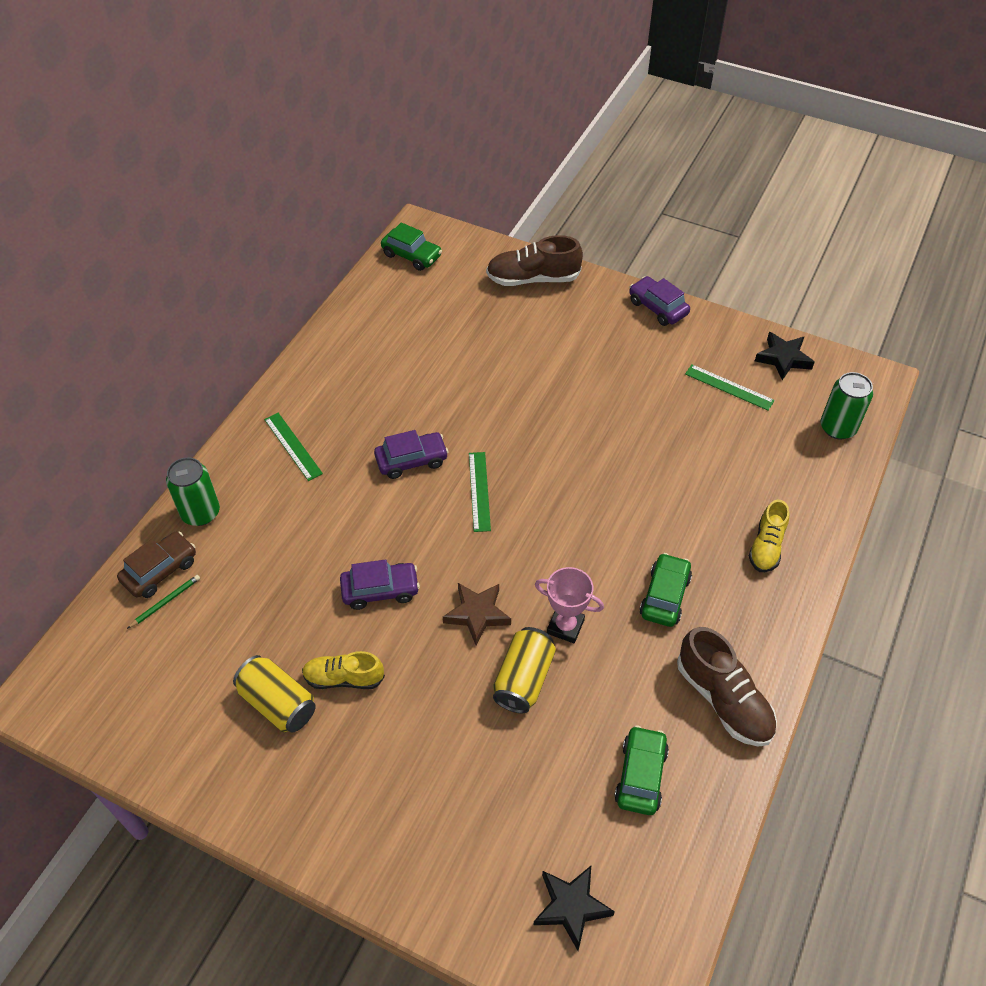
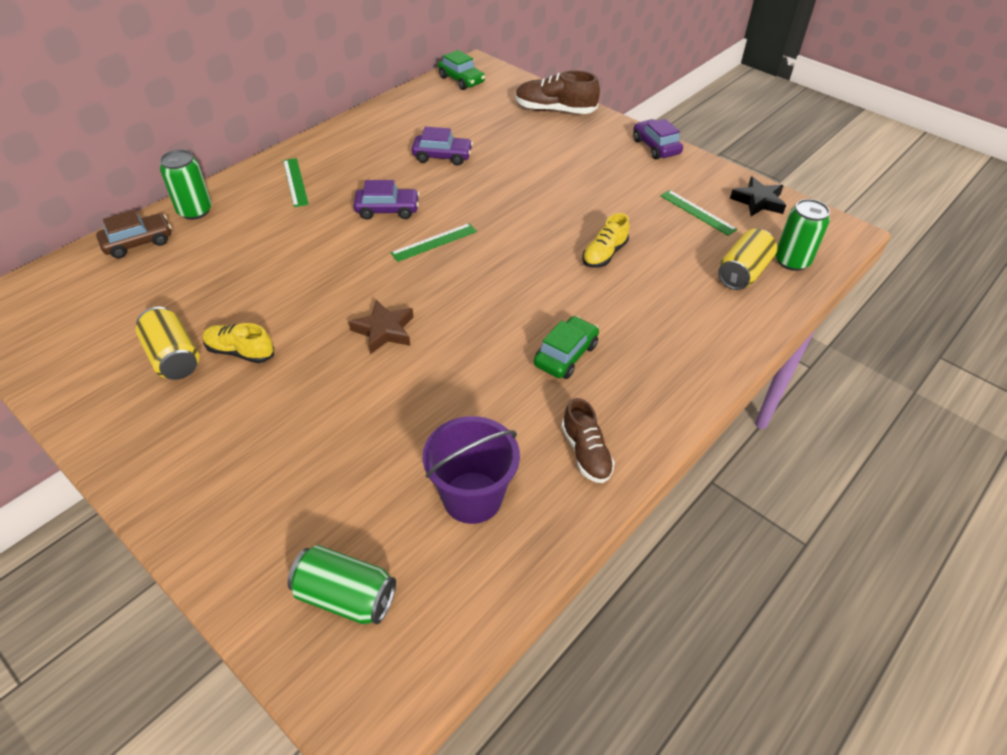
camera: 15 degrees right, 5 degrees down
green pencil [127,575,200,629] -> none
purple car [340,559,420,610] -> purple car moved to [412,127,473,165]
green ruler [469,452,491,532] -> green ruler turned 45 degrees clockwise [390,223,477,262]
yellow can [493,627,556,713] -> yellow can moved to [718,229,777,290]
black star [534,866,615,951] -> green can [288,545,396,624]
pink trophy [535,567,604,643] -> none
green car [614,725,669,815] -> purple bucket [423,416,520,524]
brown shoe [677,627,777,747] -> brown shoe [561,398,615,483], size x0.66
yellow shoe [749,499,789,572] -> yellow shoe moved to [582,213,630,268]

